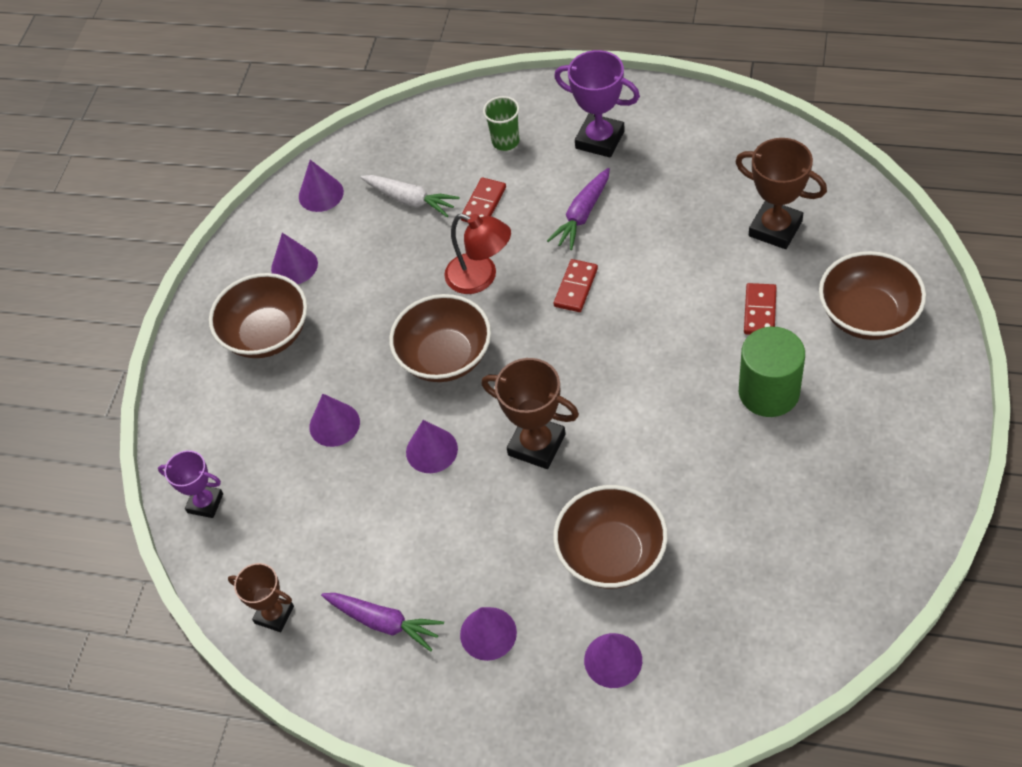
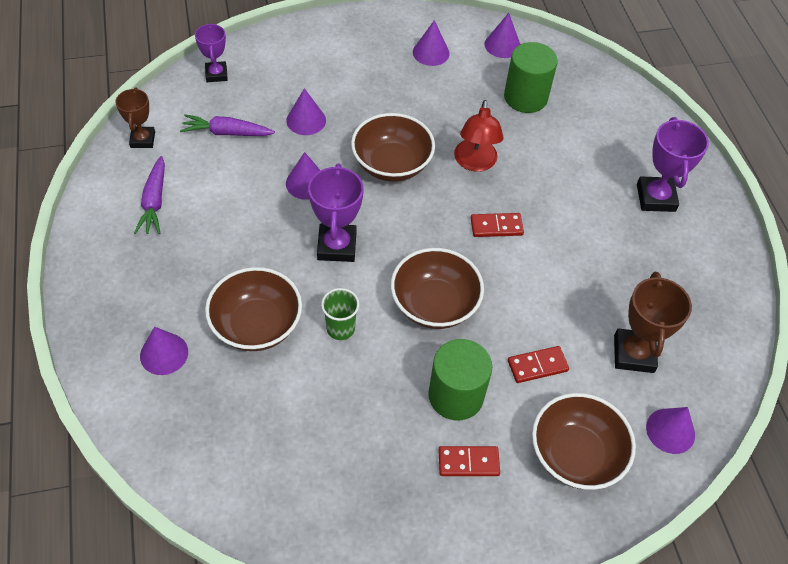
camera: 55 degrees right, 0 degrees up
brown bowl [209,273,307,358] -> brown bowl moved to [391,248,484,329]
white carrot [361,175,459,217] -> green cylinder [504,42,558,113]
purple cone [460,607,517,661] -> purple cone moved to [646,407,695,454]
red domino [461,178,506,222] -> red domino moved to [439,446,500,476]
brown trophy [482,358,579,469] -> purple trophy [308,163,364,262]
green cup [483,96,519,151] -> green cup moved to [321,288,359,340]
purple carrot [547,168,610,250] -> purple carrot moved to [180,114,275,136]

